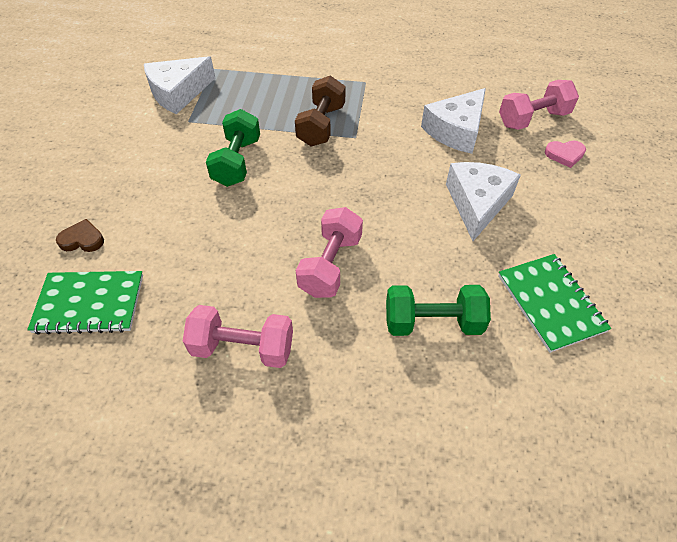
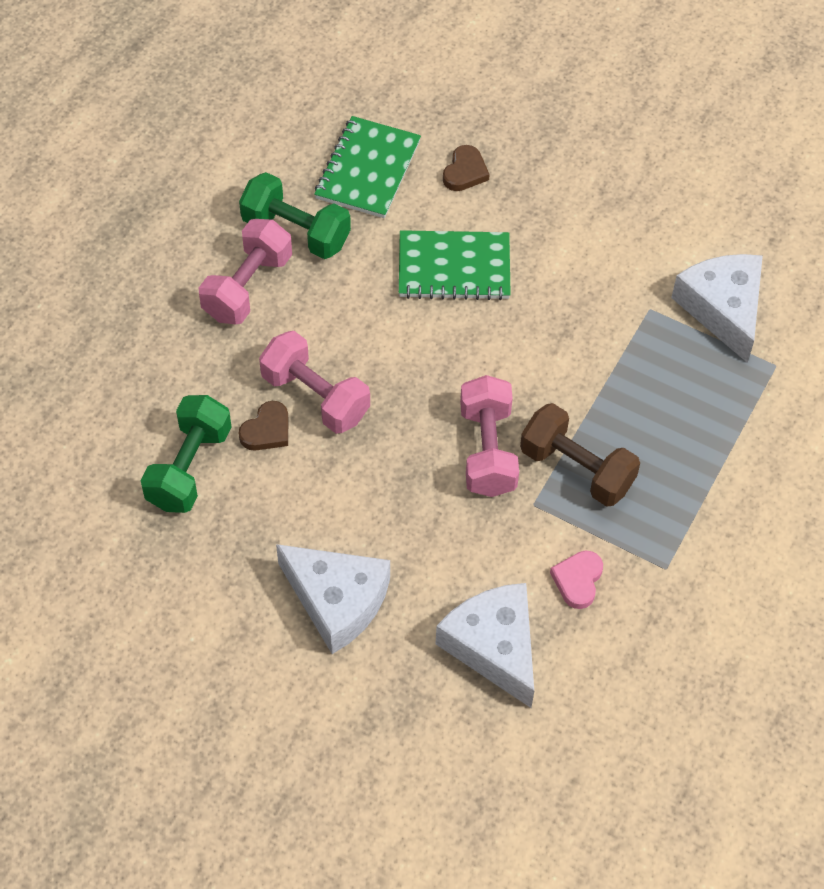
camera: 110 degrees right, 5 degrees up
green dumbbell [206,109,260,187] -> green dumbbell moved to [239,172,351,259]
green notebook [498,254,611,353] -> green notebook moved to [399,230,511,300]
pink dumbbell [499,80,579,130] -> pink dumbbell moved to [460,375,519,497]
pink heart [545,140,586,168] -> pink heart moved to [550,551,603,609]
none -> brown heart [238,401,288,451]

